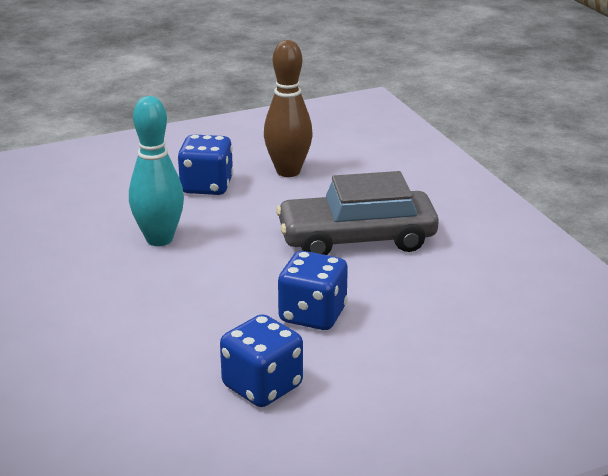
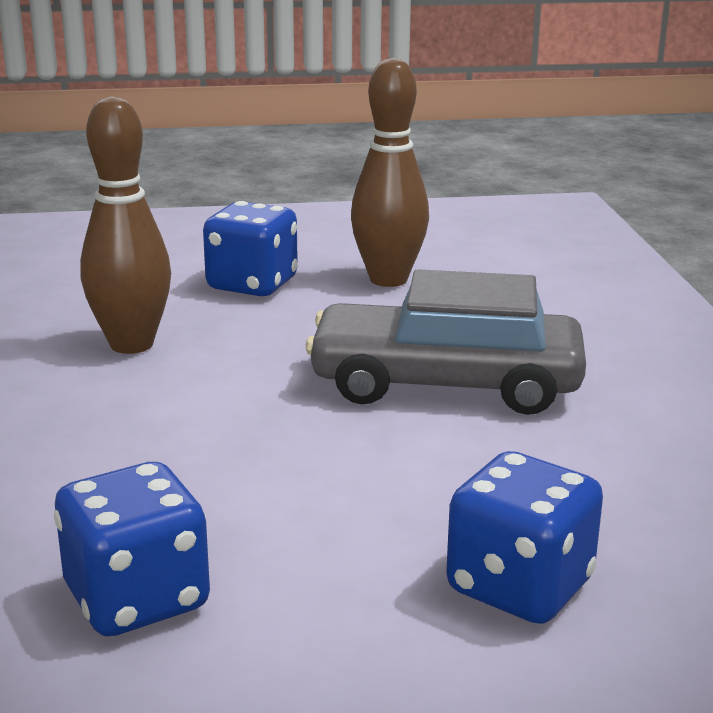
camera: 15 degrees right, 5 degrees down
turquoise bowling pin [129,96,184,246] -> brown bowling pin [80,96,171,354]
blue dice [278,251,348,330] -> blue dice moved to [446,451,603,624]

